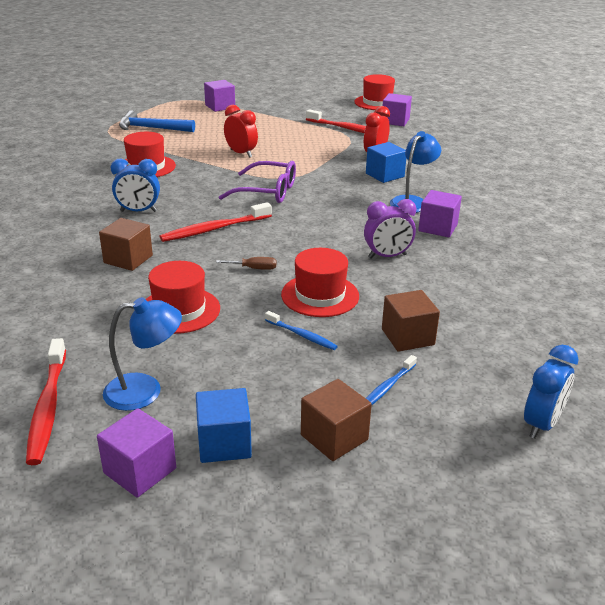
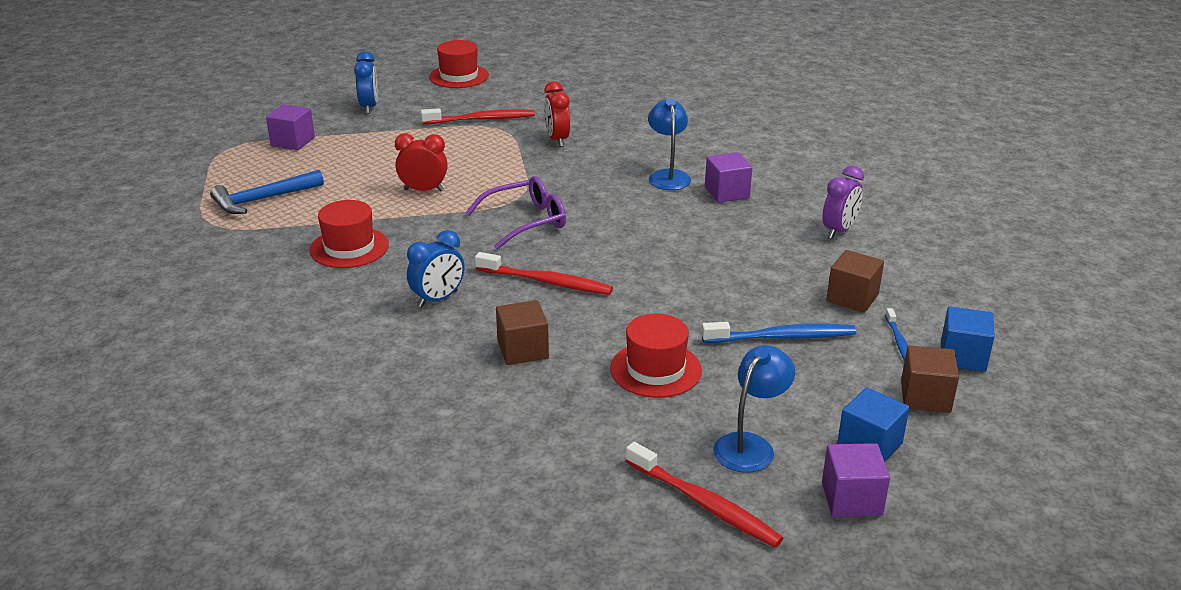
camera: 40 degrees left, 0 degrees up
red toothbrush [160,202,272,242] -> red toothbrush turned 90 degrees counterclockwise [475,252,613,295]
brown screwdriver [216,257,276,270] -> none
blue toothbrush [265,311,338,350] -> blue toothbrush [702,322,856,343], size x1.74
red hat [281,248,359,317] -> none
purple clock [364,199,416,258] -> purple clock moved to [823,166,864,238]
blue cube [366,142,406,183] -> blue cube moved to [941,306,995,372]
purple cube [383,93,412,126] -> none
blue clock [524,345,579,439] -> blue clock moved to [354,51,378,114]

